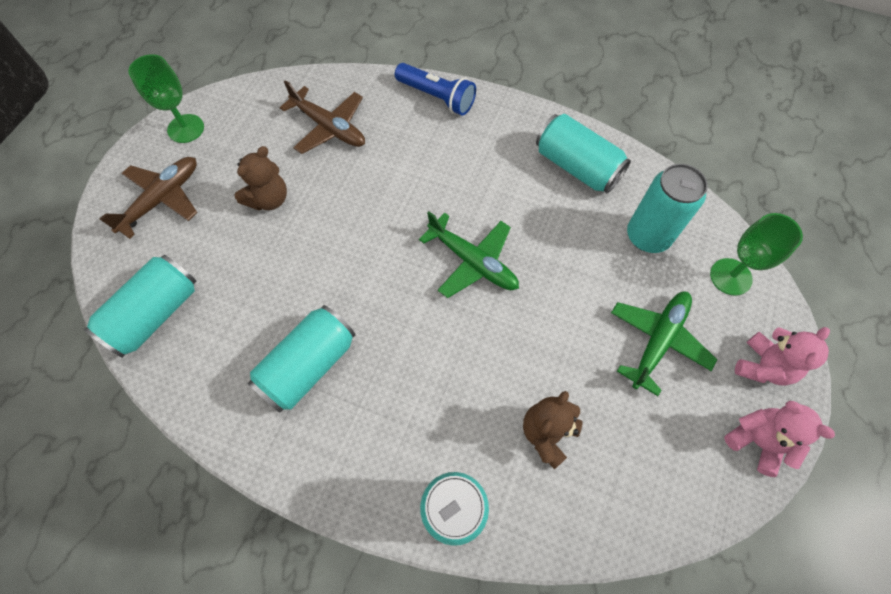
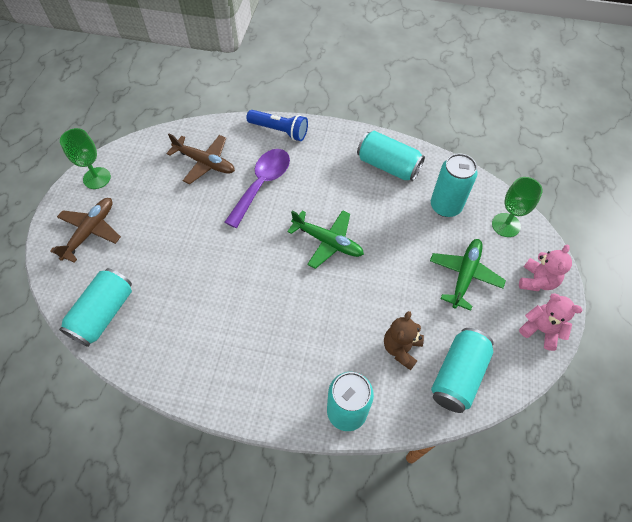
camera: 10 degrees left, 5 degrees down
brown teddy bear [235,146,287,211] -> none
turquoise can [248,305,356,413] -> turquoise can moved to [431,328,494,413]
none -> purple spoon [225,149,290,228]

